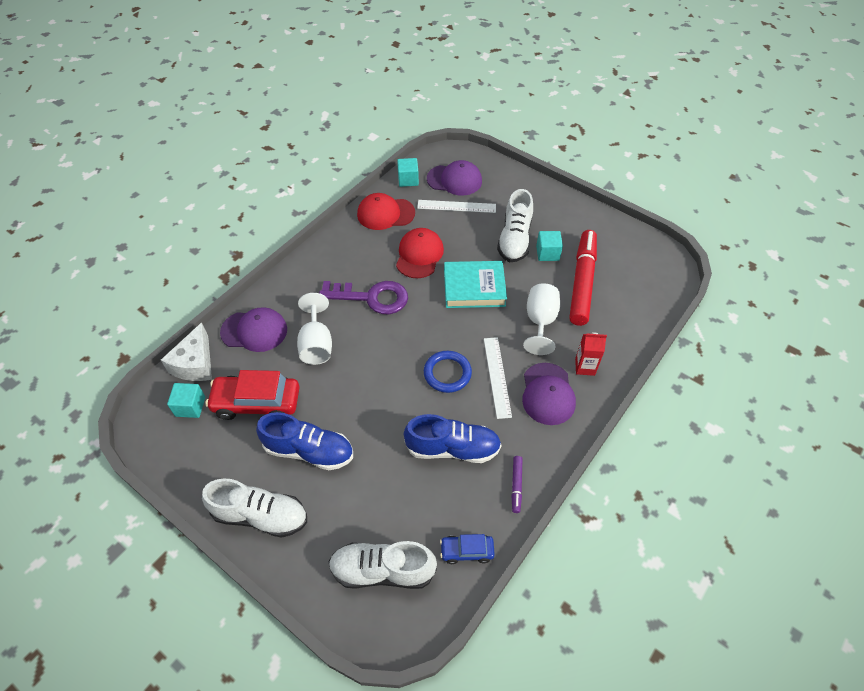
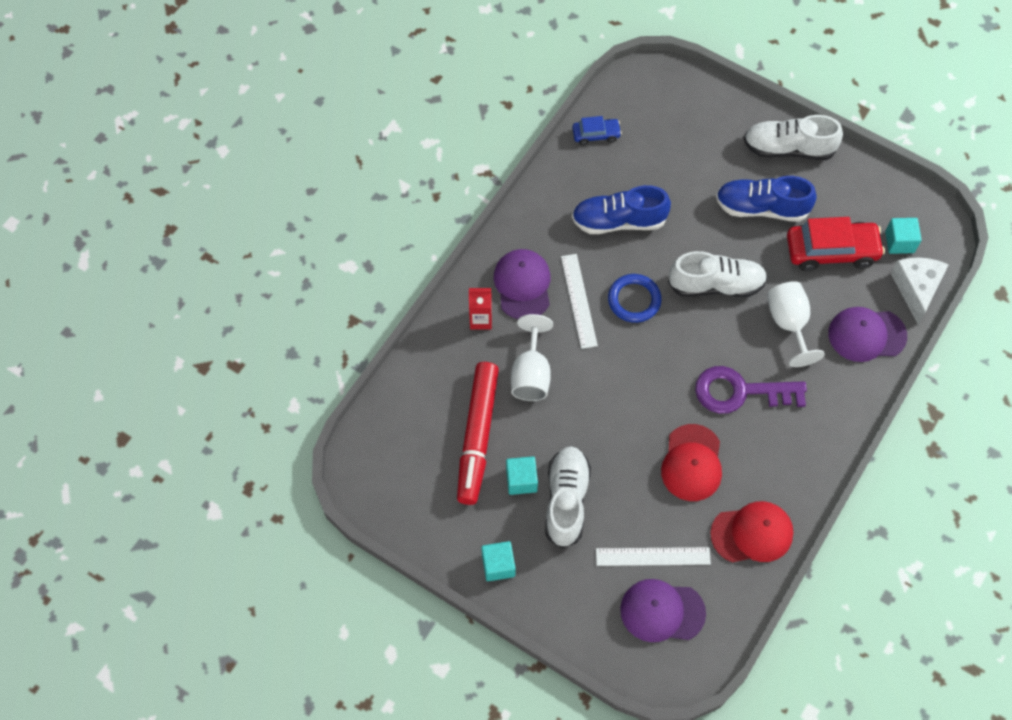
camera: 175 degrees right, 10 degrees up
white shoe [328,541,437,589] -> white shoe moved to [668,251,768,297]
turquoise cube [397,158,419,187] -> turquoise cube moved to [481,541,516,581]
turquoise book [444,261,507,308] -> none
purple marker [512,456,523,513] -> none

